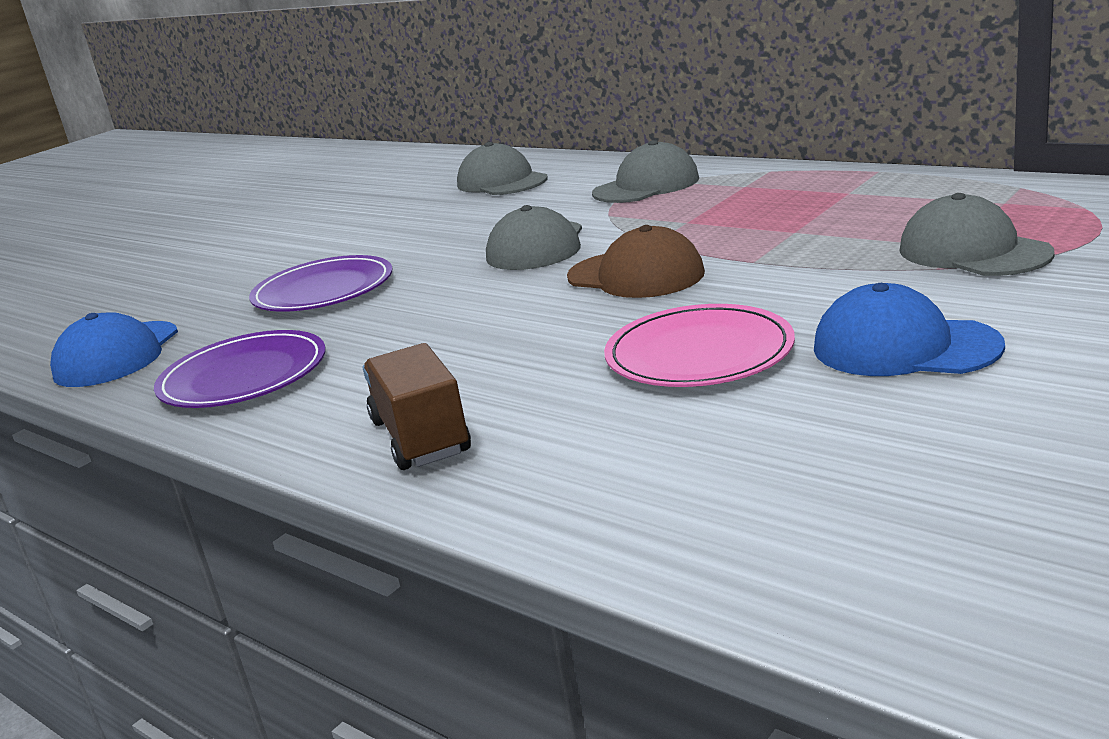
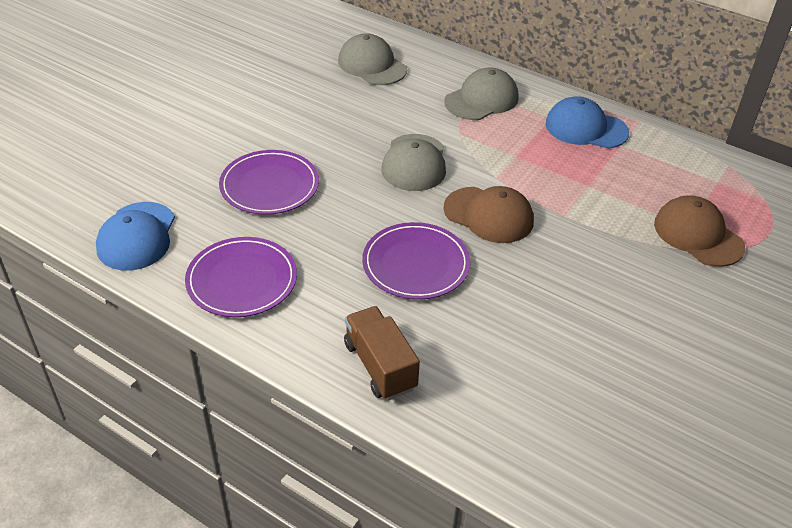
camera: 10 degrees left, 20 degrees up
pink plate [604,304,795,387] -> none
blue cap [814,283,1005,376] -> blue cap moved to [546,96,629,149]
grey cap [899,193,1055,276] -> brown cap [654,195,745,267]
none -> purple plate [362,222,470,300]

